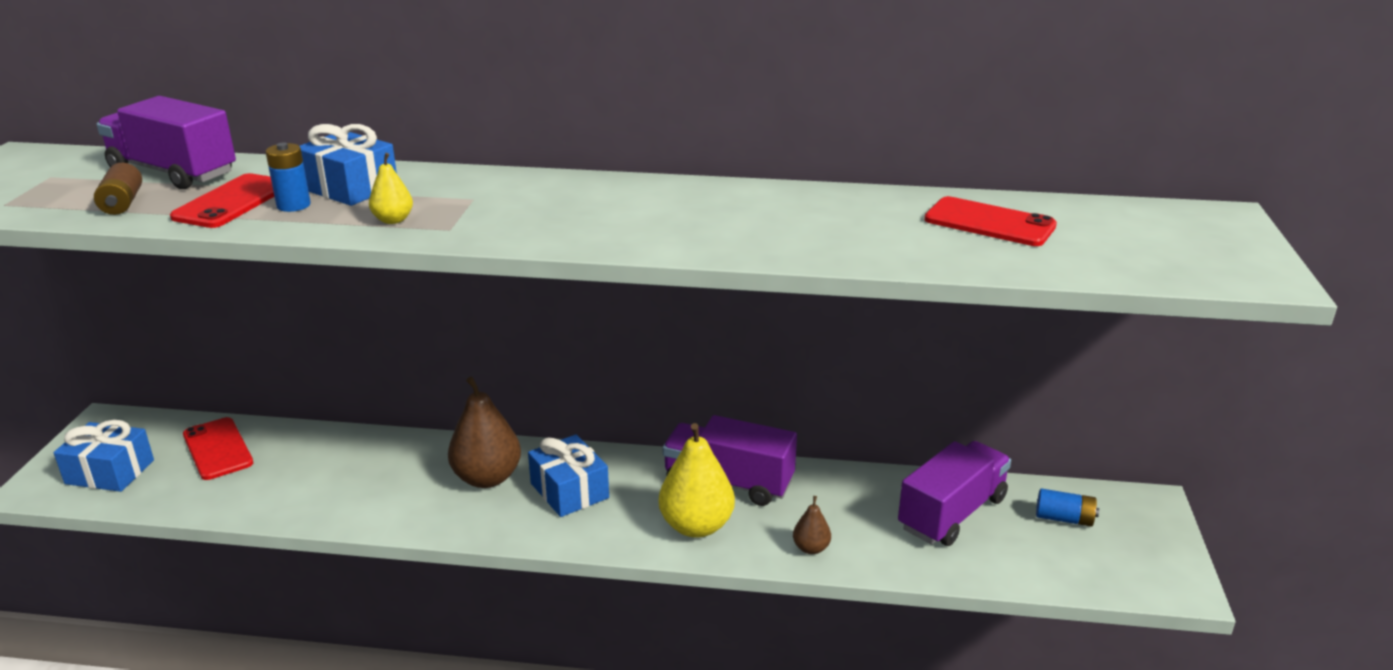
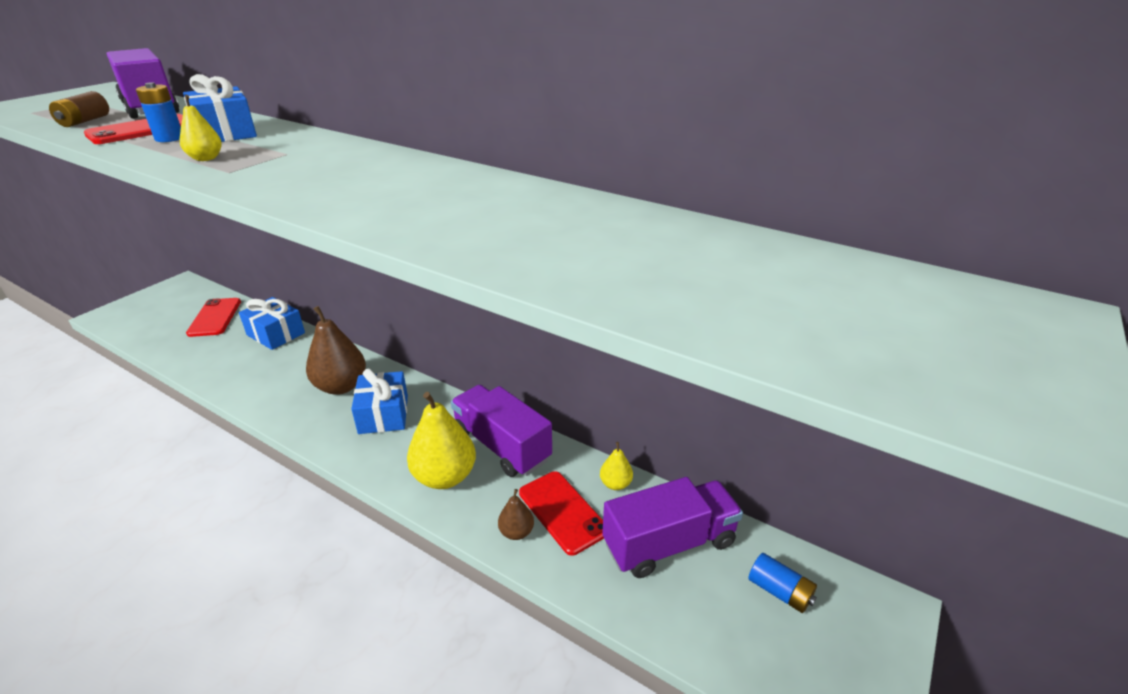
camera: 25 degrees right, 5 degrees up
blue gift [54,420,154,492] -> blue gift moved to [239,297,305,350]
red phone [924,196,1057,246] -> red phone moved to [519,471,604,556]
none -> yellow pear [600,442,633,490]

